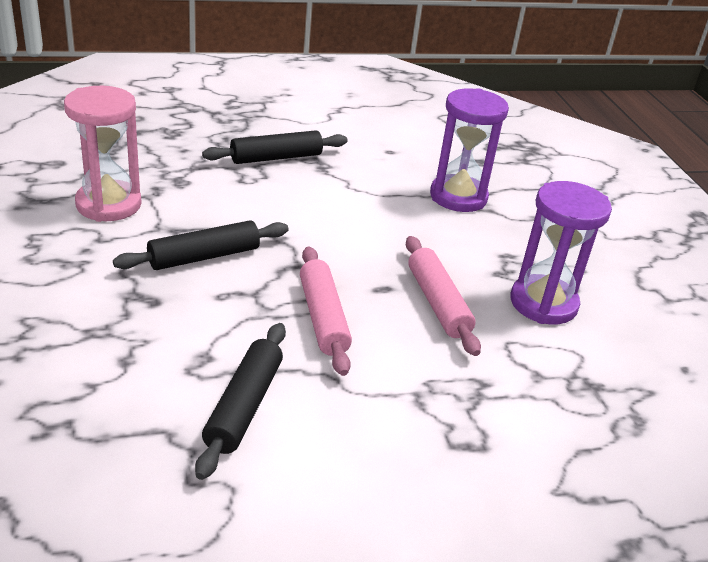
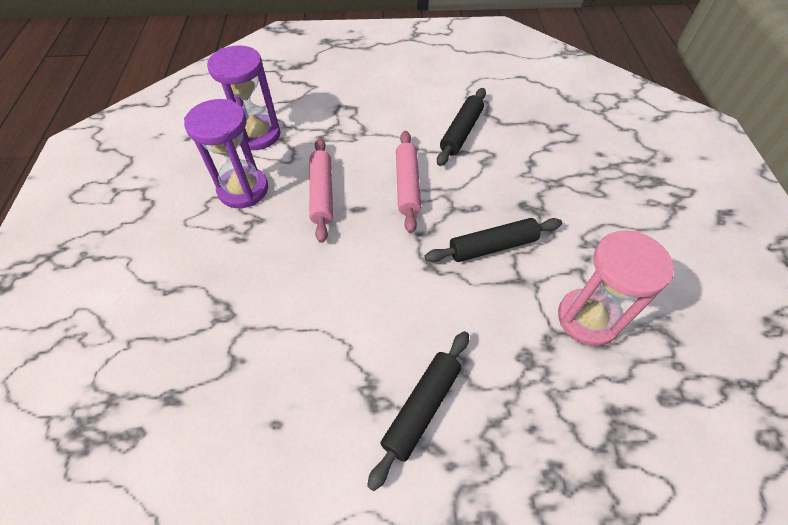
camera: 165 degrees left, 20 degrees up
black rolling pin [202,130,348,164] -> black rolling pin turned 45 degrees counterclockwise [367,331,469,491]
purple hourglass [430,88,509,212] -> purple hourglass moved to [207,46,281,150]

